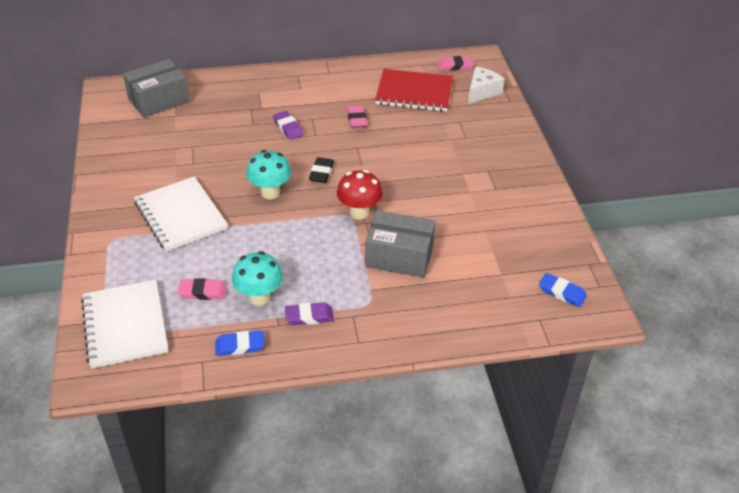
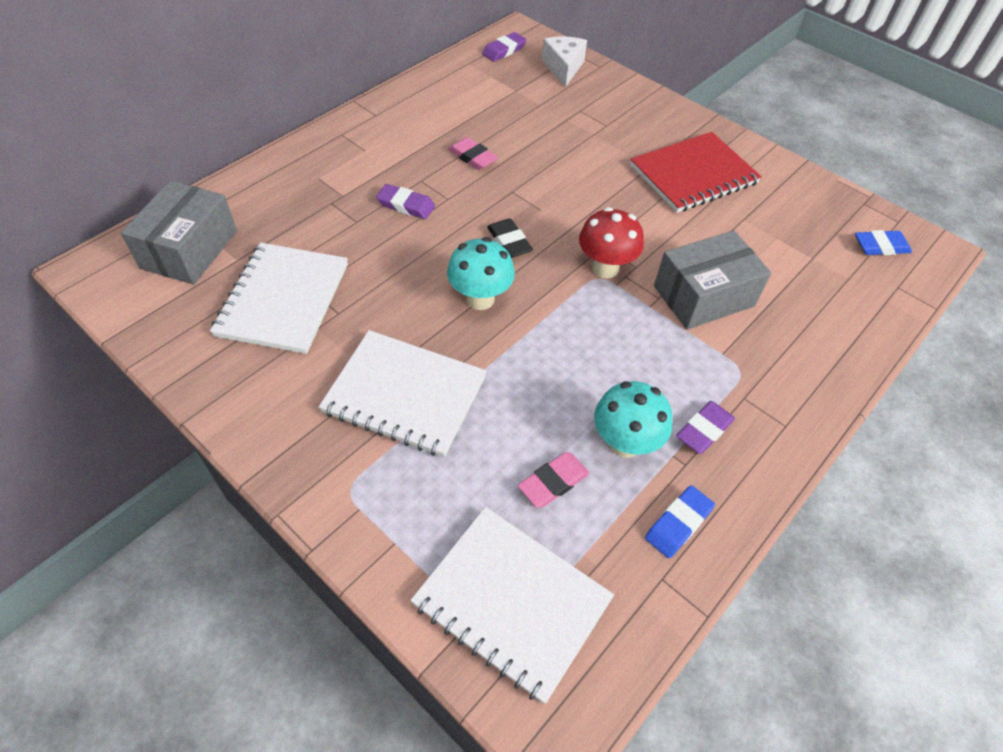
camera: 40 degrees left, 10 degrees up
red notebook [375,69,453,112] -> red notebook moved to [630,132,762,213]
pink eraser [437,56,474,71] -> purple eraser [482,32,526,62]
none -> white notebook [210,243,348,354]

